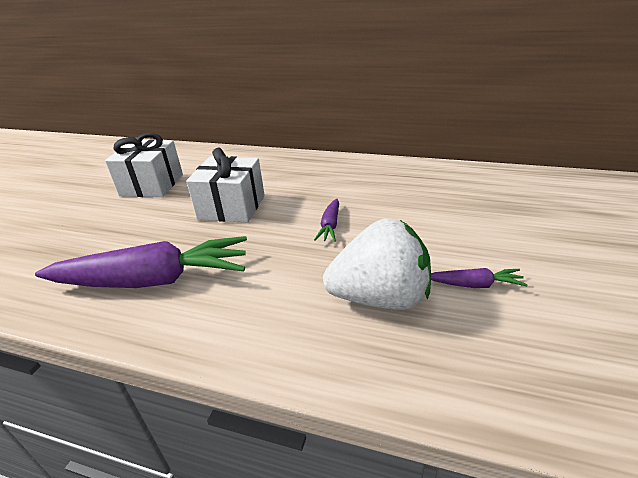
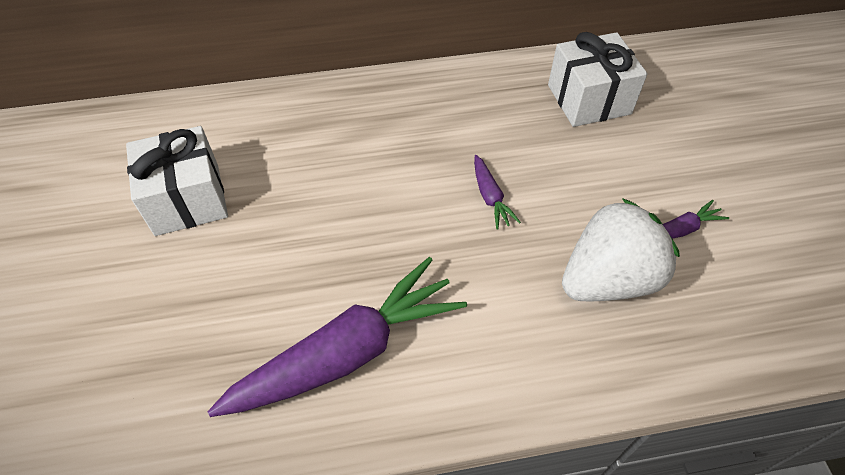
camera: 30 degrees left, 20 degrees up
white gift [186,147,265,223] -> white gift moved to [548,32,647,127]

